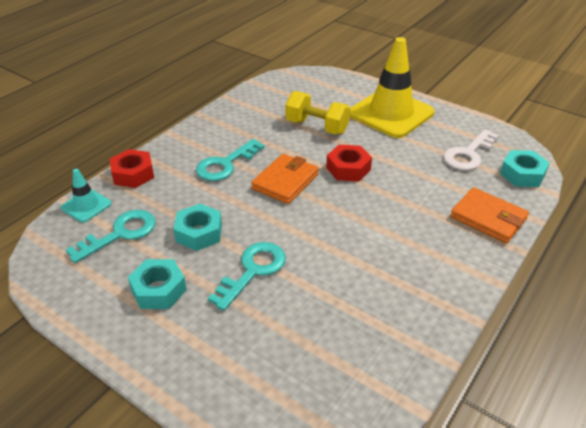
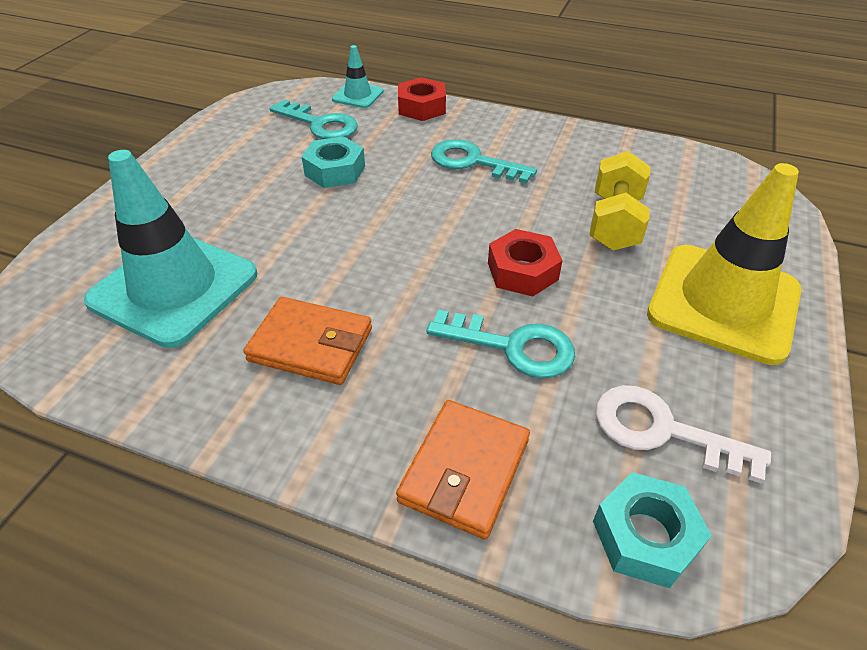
camera: 75 degrees right, 5 degrees up
turquoise nut [128,259,187,309] -> none
turquoise key [208,242,286,311] -> turquoise key moved to [427,310,575,378]
orange wallet [251,154,319,204] -> orange wallet moved to [244,297,372,385]
none -> turquoise traffic cone [84,150,257,348]

